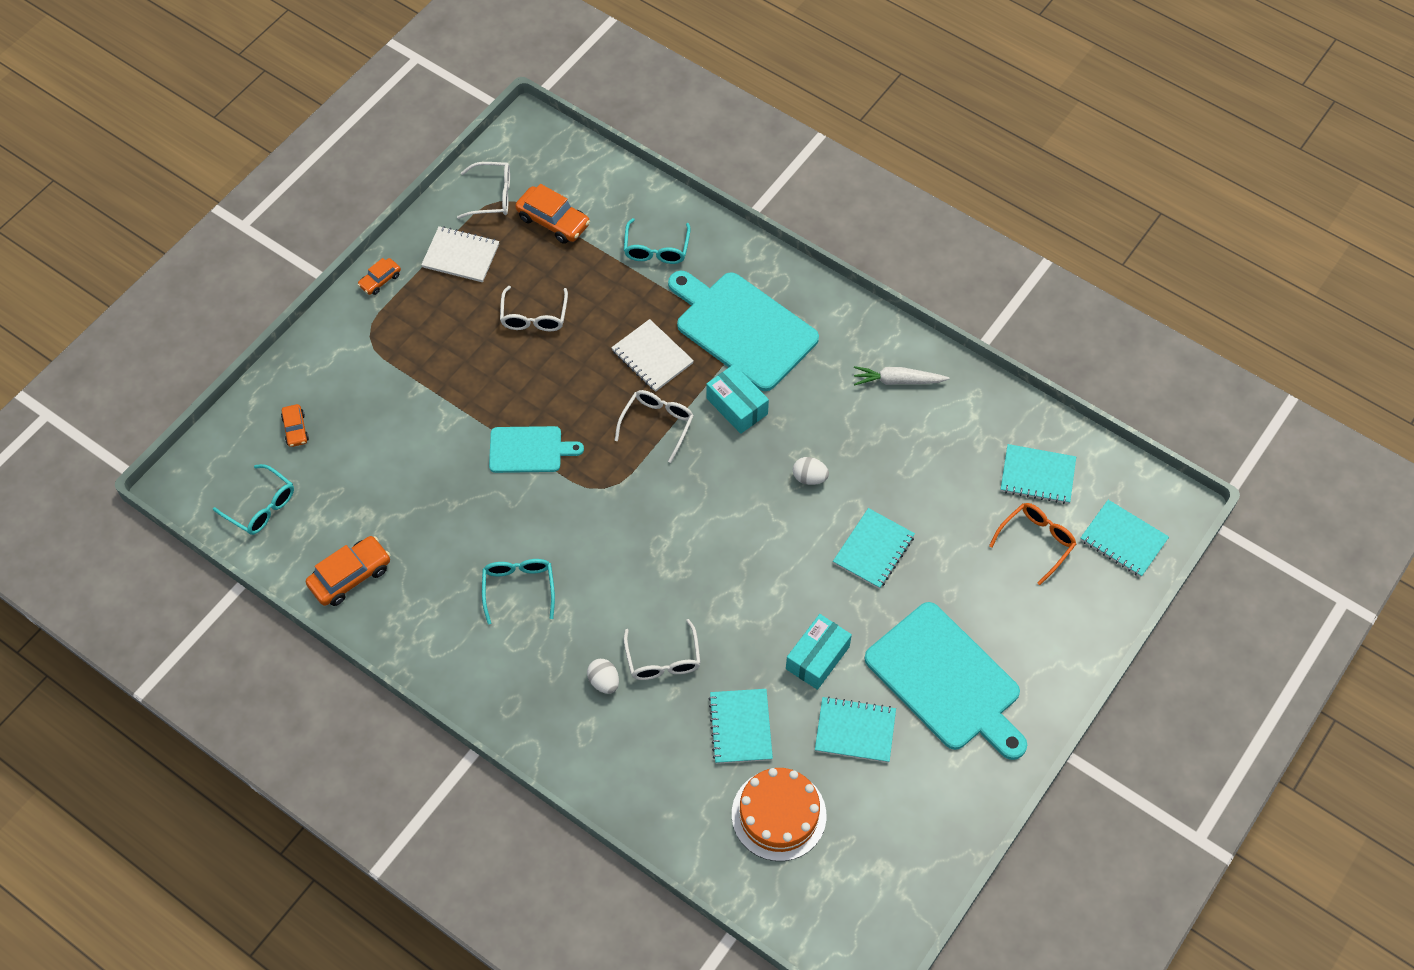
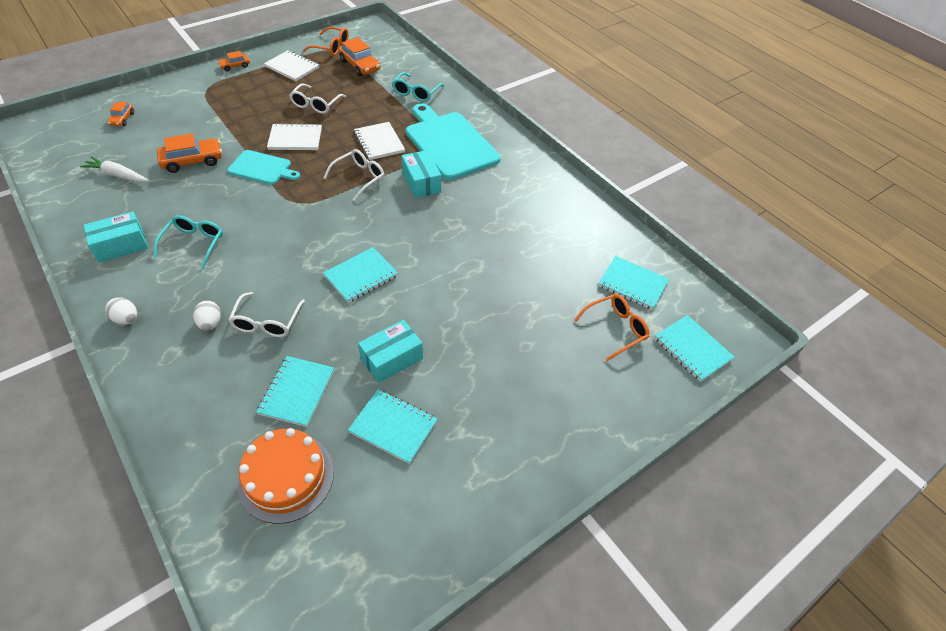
camera: 15 degrees right, 10 degrees down
turquoise glasses [213,464,294,535] -> none
orange car [306,536,390,606] -> orange car moved to [157,133,222,173]
white glasses [457,162,510,219] -> orange glasses [303,27,349,56]
white egg [793,457,829,485] -> white egg moved to [105,297,137,325]
turquoise notebook [833,508,915,589] -> turquoise notebook moved to [323,247,398,303]
white carrot [854,366,949,386] -> white carrot moved to [80,156,149,182]
turquoise cutting board [864,602,1027,760] -> none
none -> turquoise box [84,211,148,263]
none -> white notebook [267,123,322,150]

